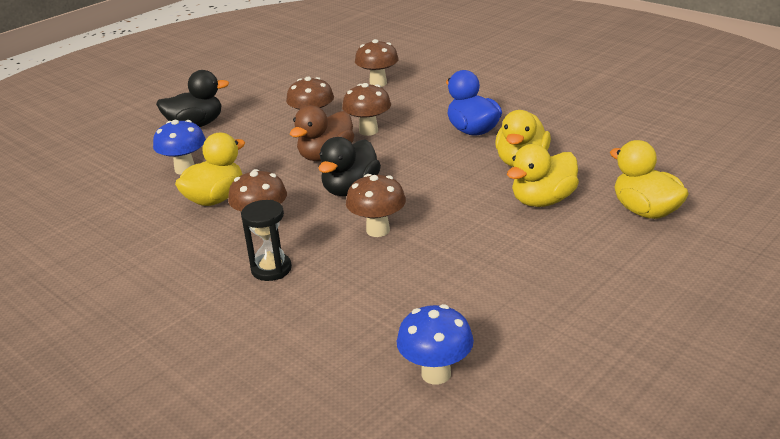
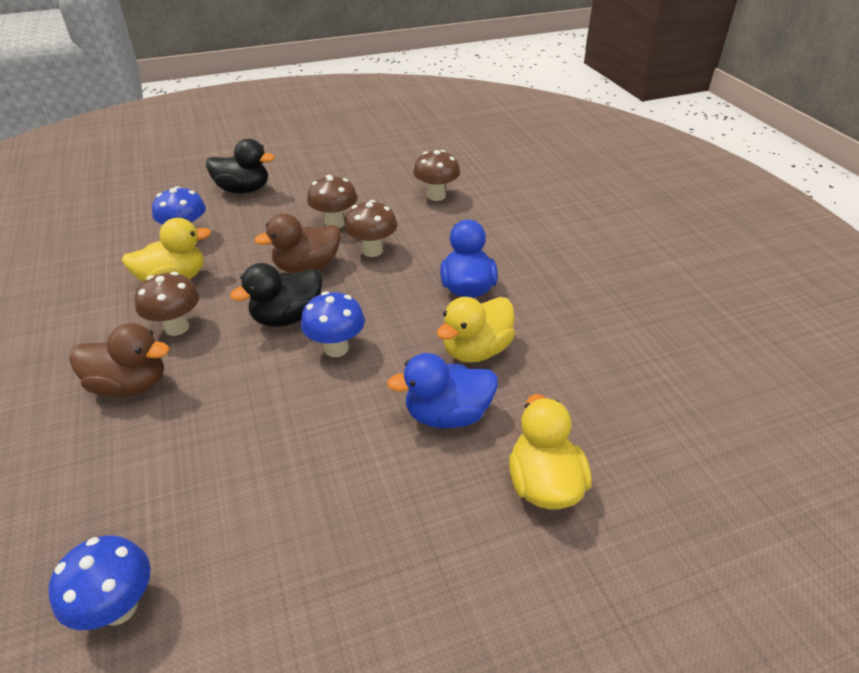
camera: 25 degrees right, 10 degrees up
black hourglass [241,200,292,281] -> brown duck [69,323,169,397]
brown mushroom [346,174,406,237] -> none
yellow duck [507,144,579,207] -> blue duck [387,353,498,429]
none -> blue mushroom [301,291,365,357]

